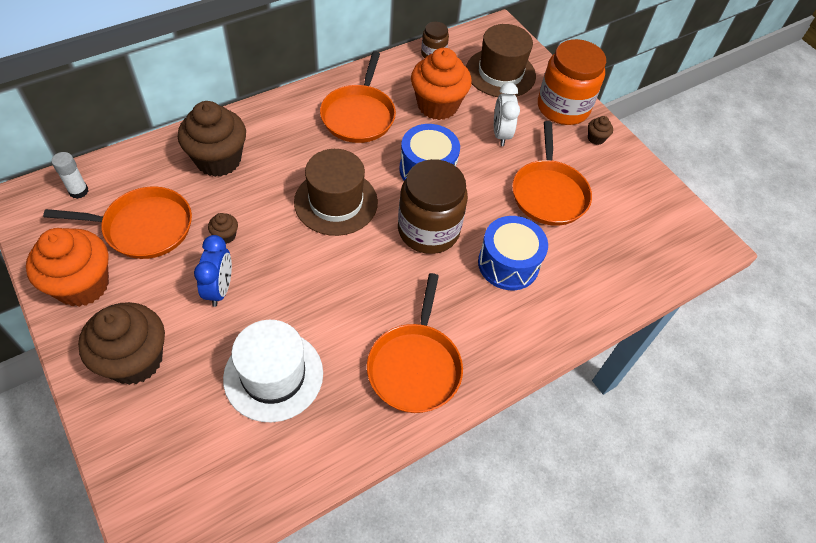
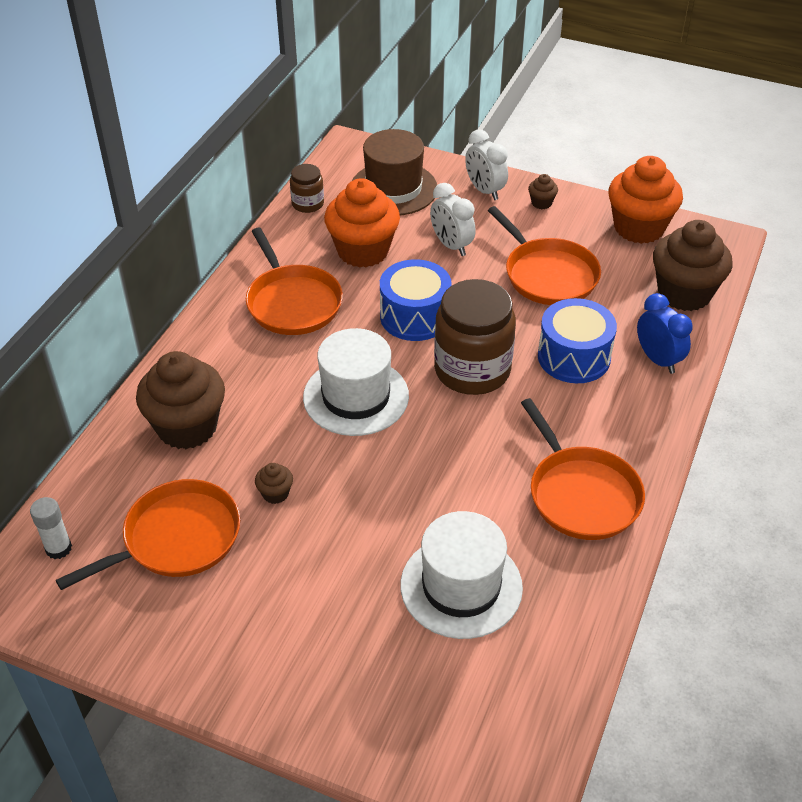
camera: 30 degrees left, 10 degrees down
orange cupcake [26,228,109,307] -> orange cupcake moved to [608,156,683,244]
brown cupcake [78,302,165,385] -> brown cupcake moved to [653,220,733,311]
blue clock [194,235,232,307] -> blue clock moved to [637,293,693,374]
brown hat [294,149,378,236] -> white hat [303,328,409,436]
orange jar [538,39,606,125] -> white clock [465,129,508,200]

